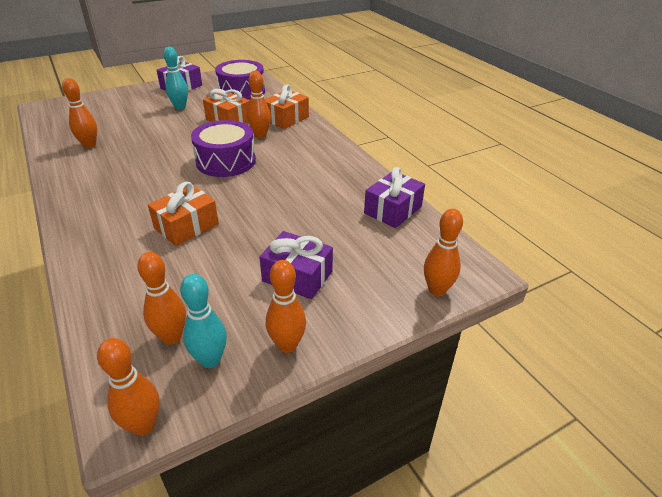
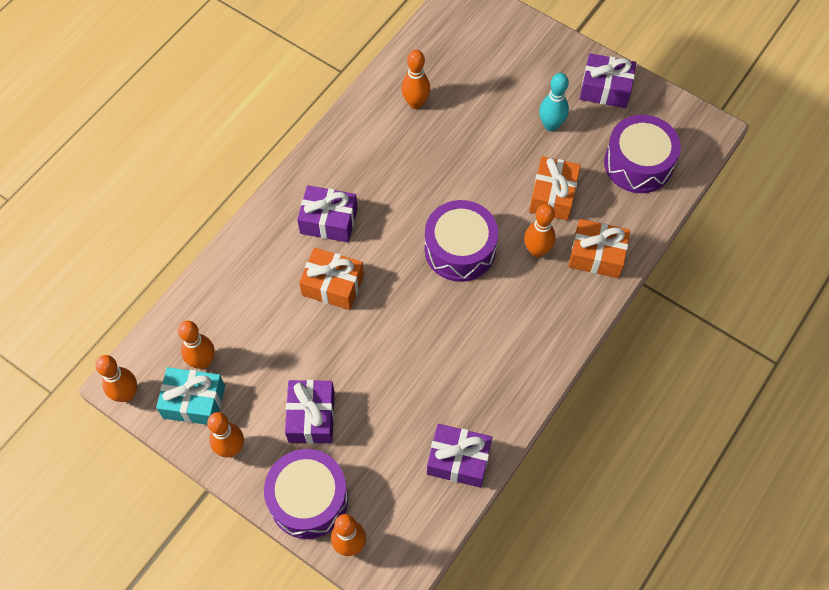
camera: 65 degrees right, 25 degrees up
turquoise bowling pin [180,274,227,368] -> turquoise gift [156,367,225,425]
none -> purple drum [264,449,348,539]
none -> purple gift [297,185,358,242]

